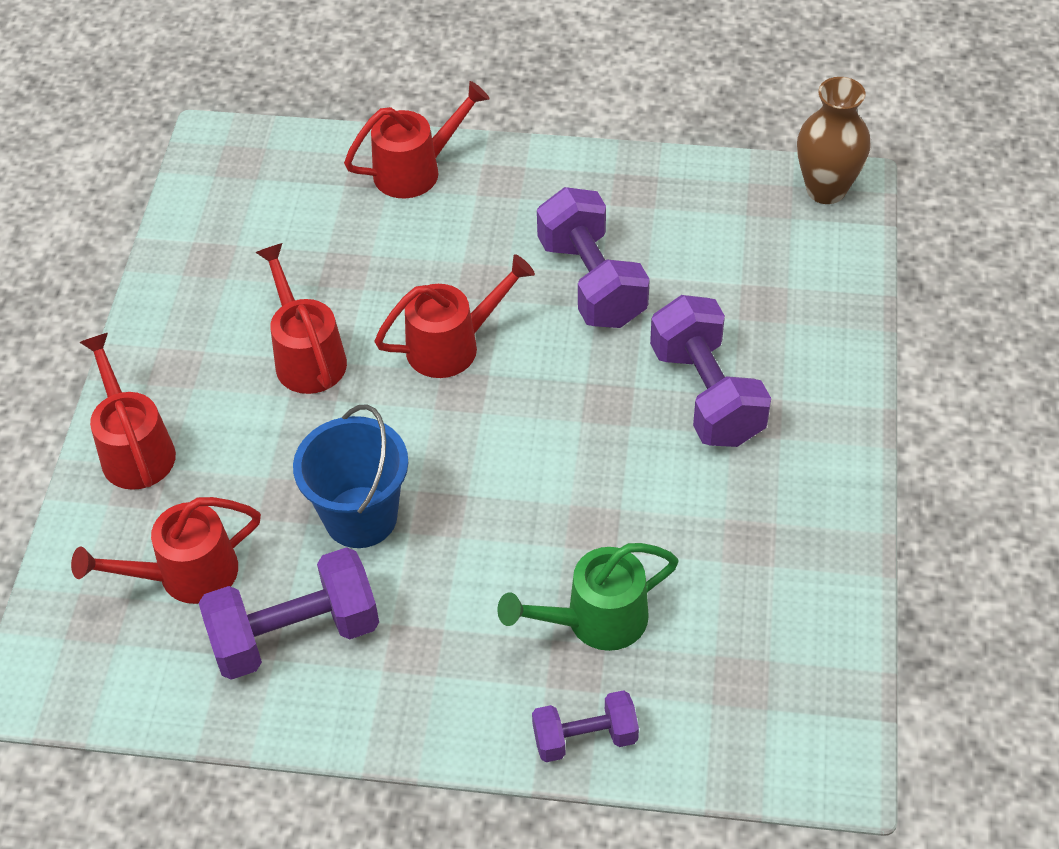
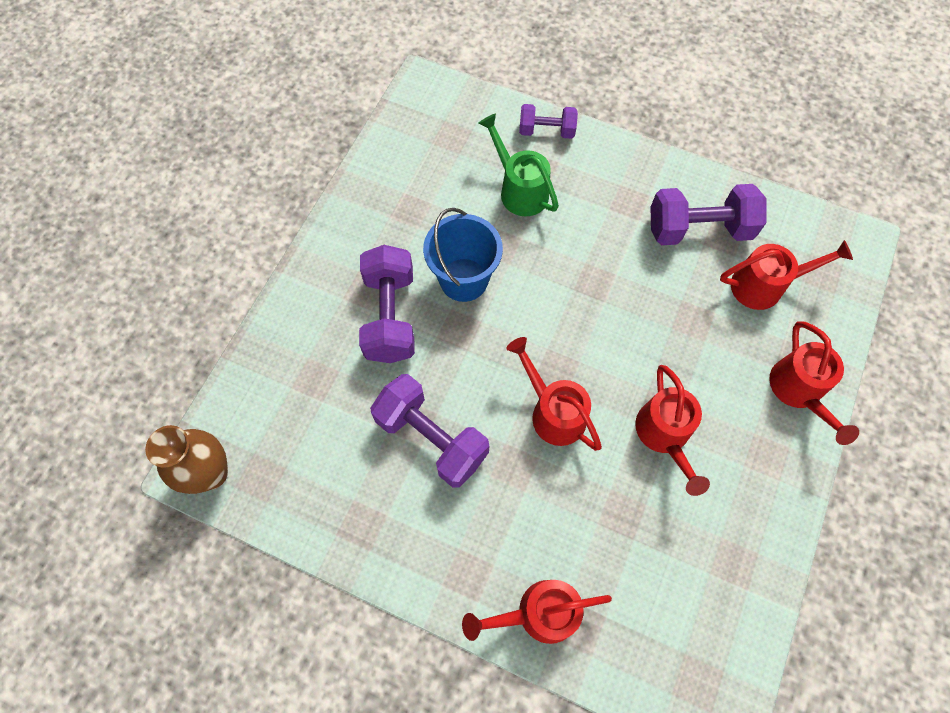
camera: 165 degrees left, 15 degrees up
blue bucket [293,404,408,548] -> blue bucket moved to [423,208,503,302]
red watering can [374,254,535,378] -> red watering can turned 60 degrees clockwise [506,337,602,451]
green watering can [497,543,679,651] -> green watering can turned 120 degrees counterclockwise [478,113,559,216]
purple dumbbell [537,187,650,328] -> purple dumbbell turned 45 degrees counterclockwise [370,374,489,488]

